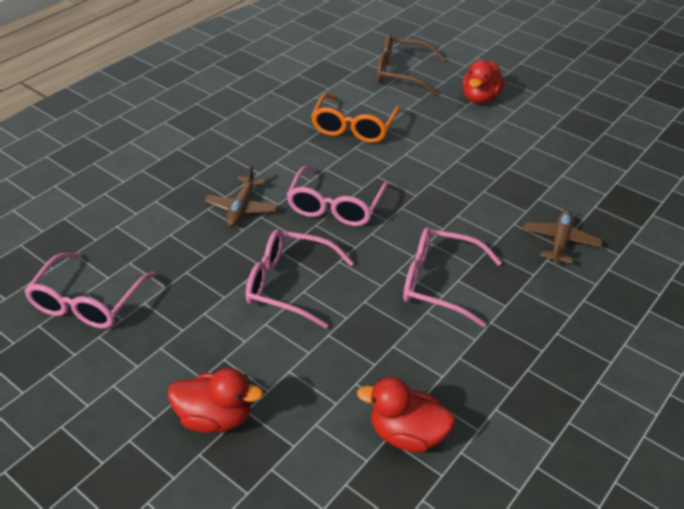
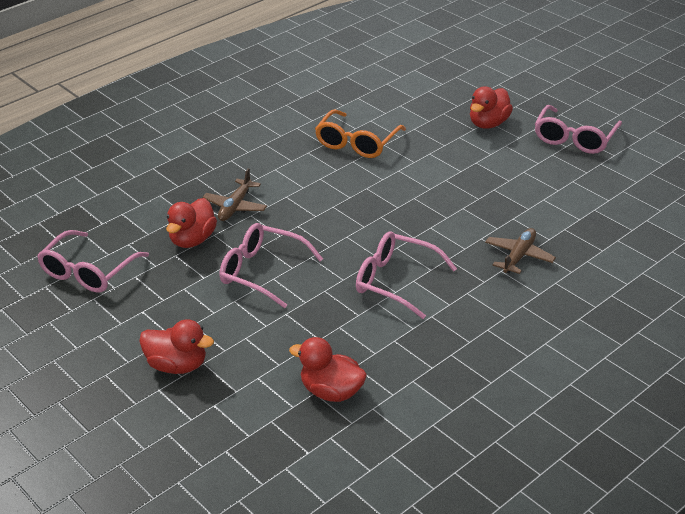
camera: 10 degrees right, 5 degrees down
pink glasses [286,166,388,226] -> pink glasses moved to [535,105,622,154]
brown glasses [377,35,445,94] -> none
none -> red duck [166,198,217,248]

